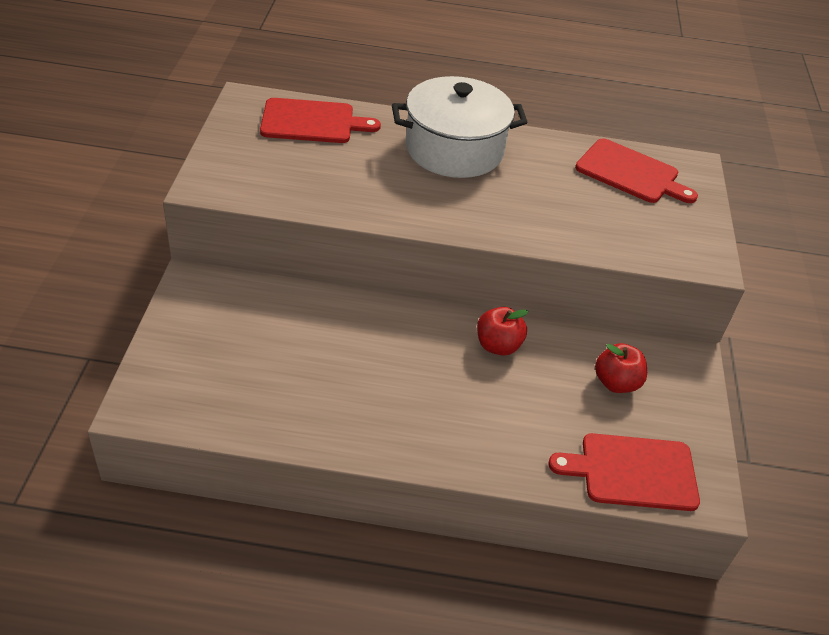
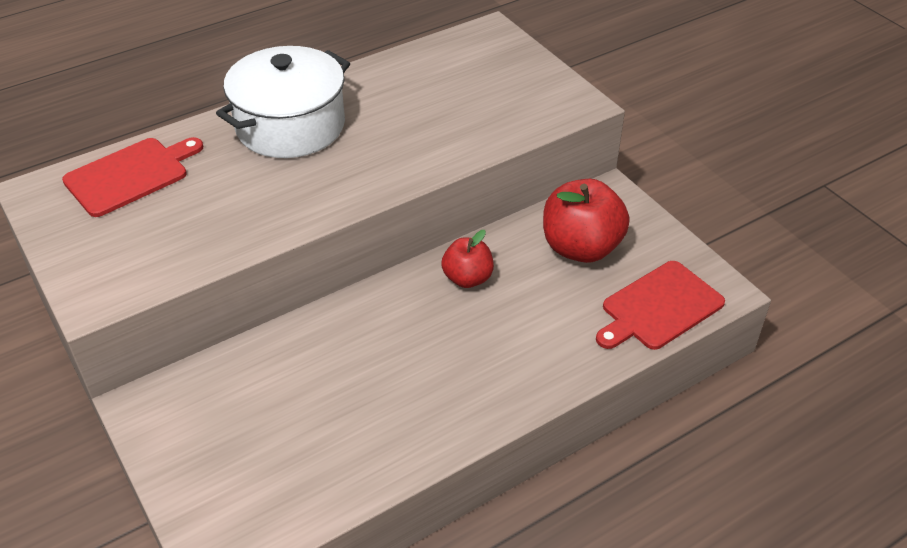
camera: 35 degrees left, 0 degrees up
red cutting board [575,138,698,203] -> none
red apple [595,343,647,393] -> red apple [543,179,630,263], size x1.69

